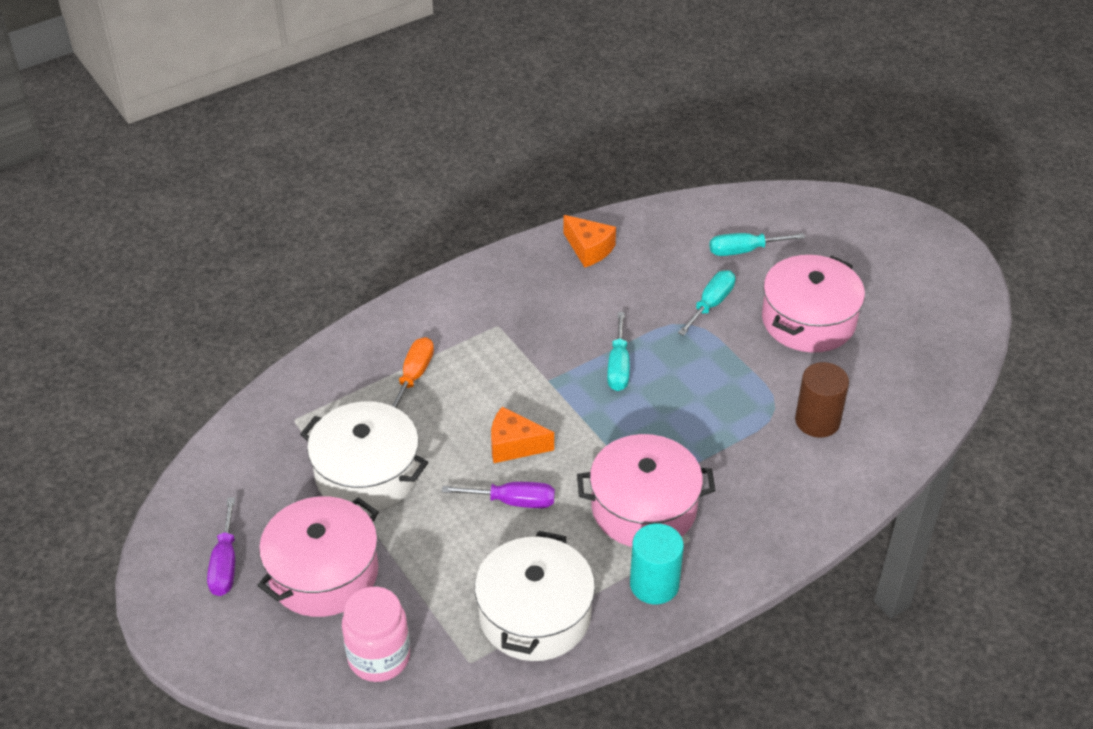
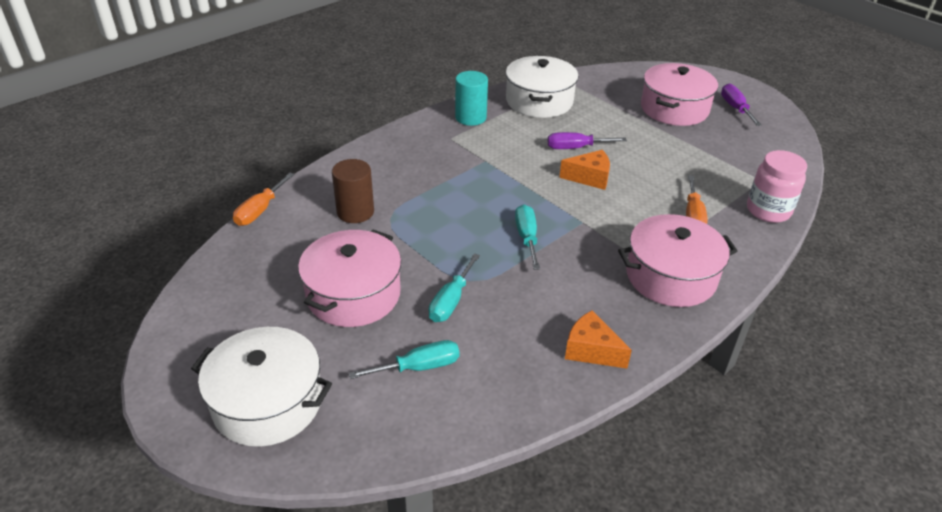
camera: 170 degrees right, 5 degrees down
white pot [300,401,428,513] -> white pot moved to [191,327,332,447]
pink jar [342,587,410,682] -> pink jar moved to [747,150,807,223]
pink pot [577,434,716,547] -> pink pot moved to [618,214,738,307]
none -> orange screwdriver [233,173,295,226]

